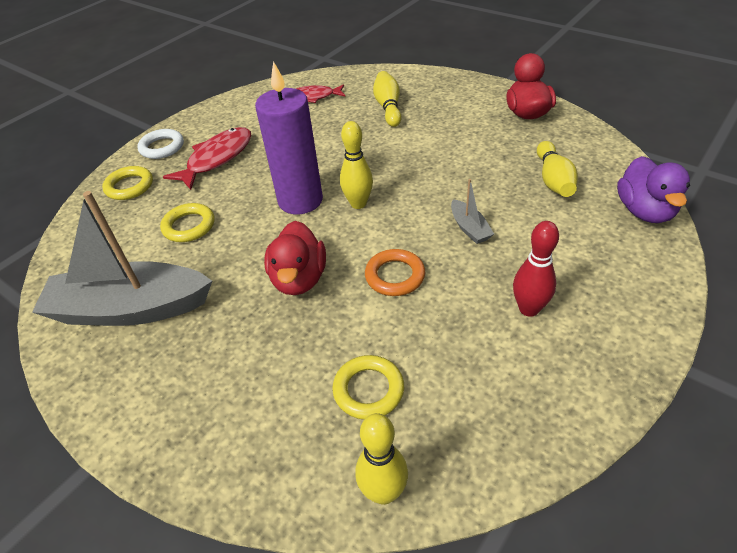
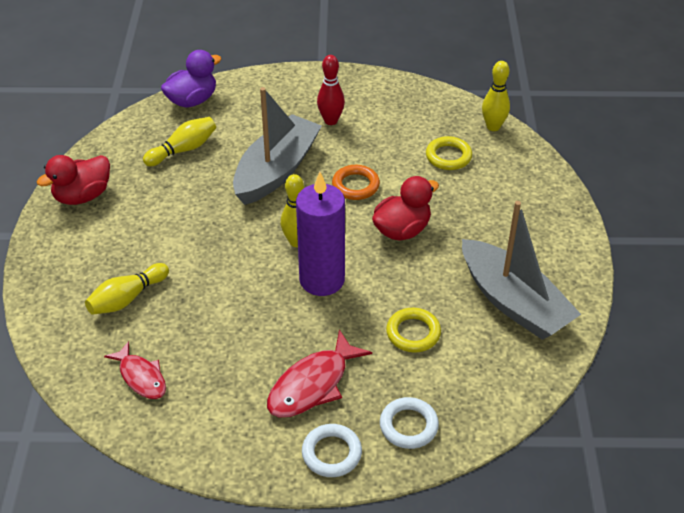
camera: 130 degrees left, 0 degrees up
yellow ring [102,166,153,200] -> white ring [380,397,439,449]
red fish [163,127,251,190] -> red fish turned 45 degrees counterclockwise [267,330,372,417]
grey boat [451,179,494,244] -> grey boat [233,87,322,205], size x2.39

